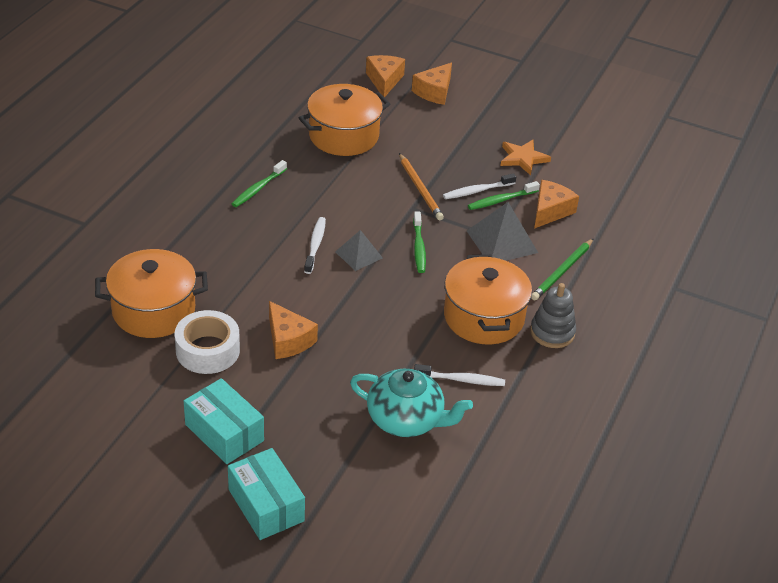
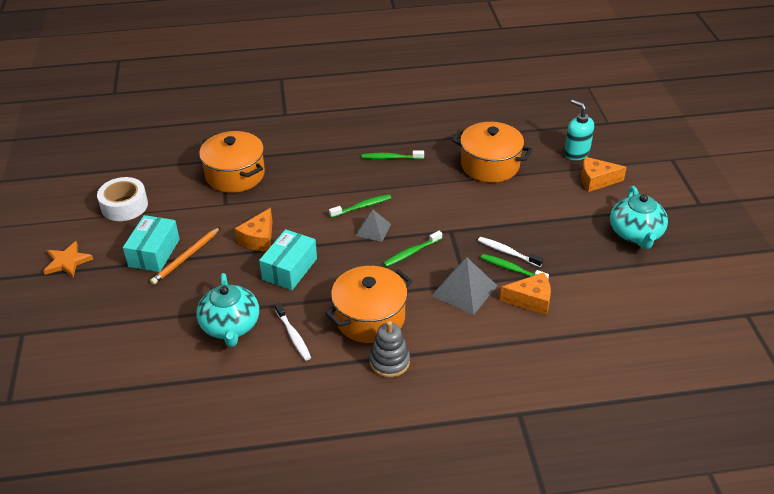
camera: 60 degrees right, 0 degrees up
white tape [175,310,240,374] -> white tape moved to [97,177,148,221]
turquoise box [228,448,305,540] -> turquoise box moved to [259,229,317,290]
white toothbrush [304,217,326,274] -> green toothbrush [329,194,391,218]
orange cheese [366,55,405,98] -> turquoise soap dispenser [564,100,594,161]
orange pencil [399,153,444,220] -> orange pencil moved to [150,227,220,285]
orange star [501,140,551,175] -> orange star moved to [44,241,93,277]
green pencil [531,238,594,301] -> none
none -> turquoise teapot [610,186,668,249]

